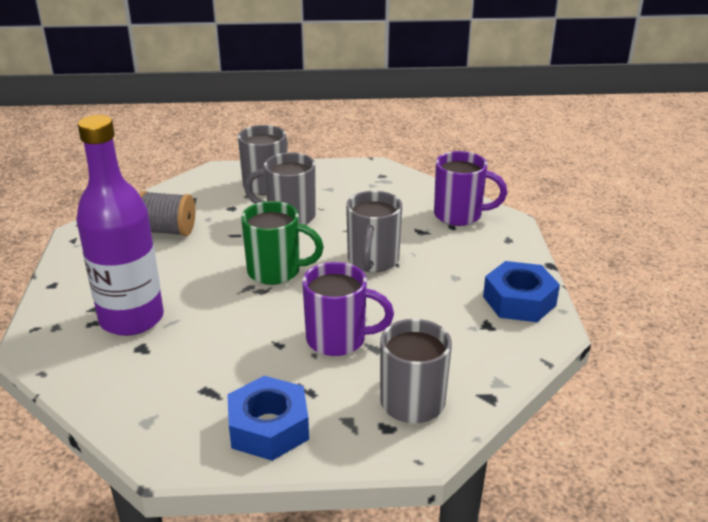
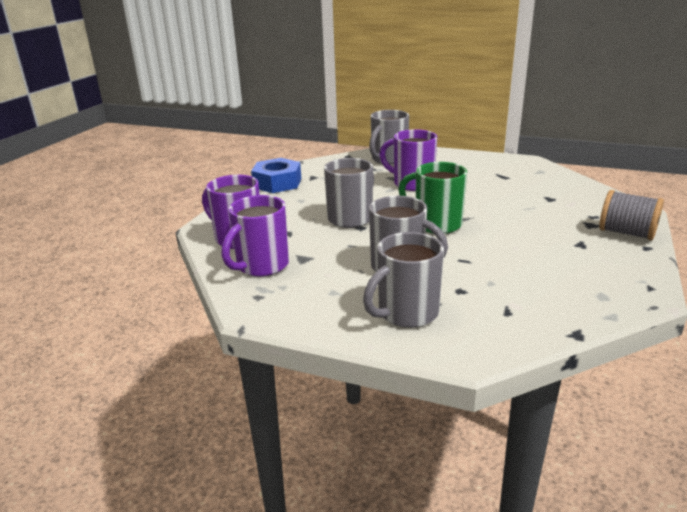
camera: 155 degrees left, 5 degrees down
purple bottle [77,115,164,336] -> none
grey spool [139,191,195,236] -> grey spool moved to [599,190,664,240]
blue nut [227,376,309,461] -> none
none -> purple mug [222,195,289,276]

